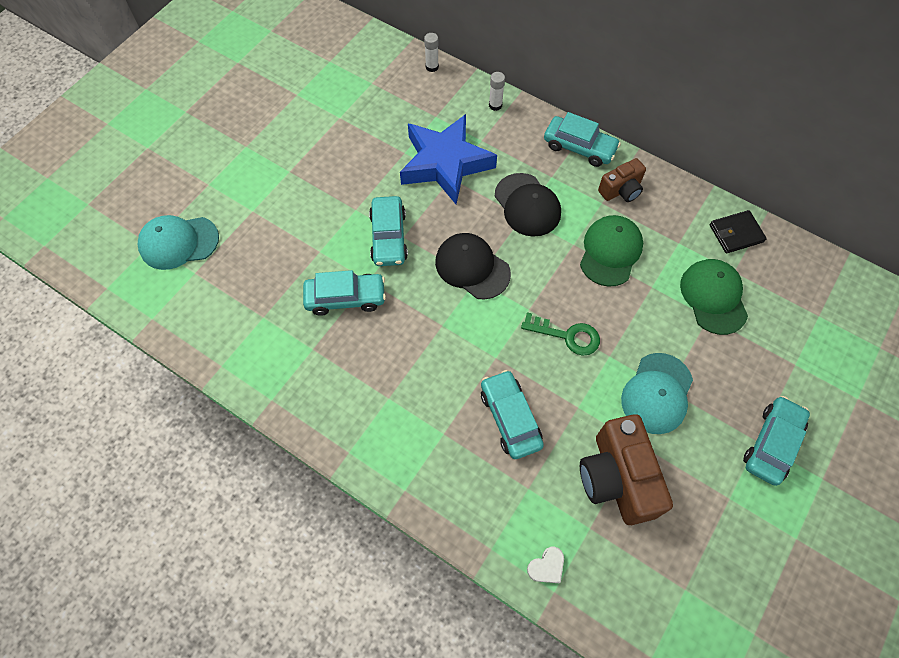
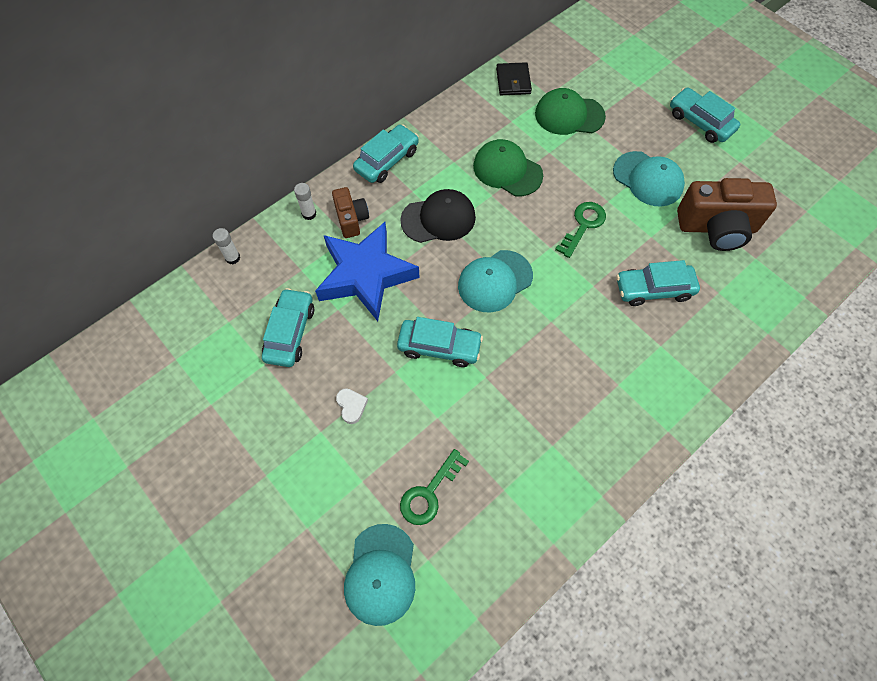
camera: 75 degrees left, 0 degrees up
turquoise car [303,270,386,316] -> turquoise car moved to [262,288,314,367]
black cap [435,233,511,300] -> turquoise cap [458,250,533,312]
white heart [527,547,564,583] -> white heart moved to [336,388,368,424]
brown camera [598,158,646,202] -> brown camera moved to [332,187,369,238]
none -> green key [400,449,469,525]

